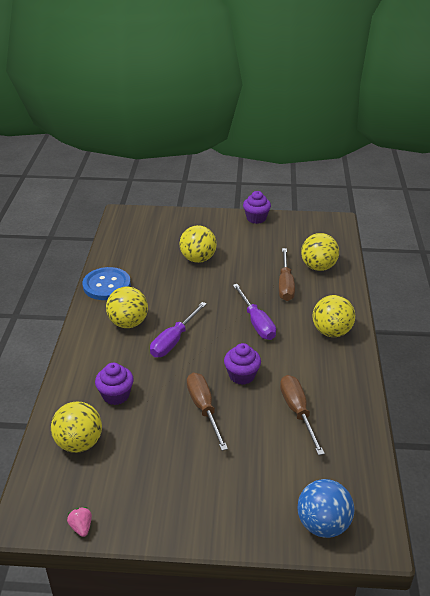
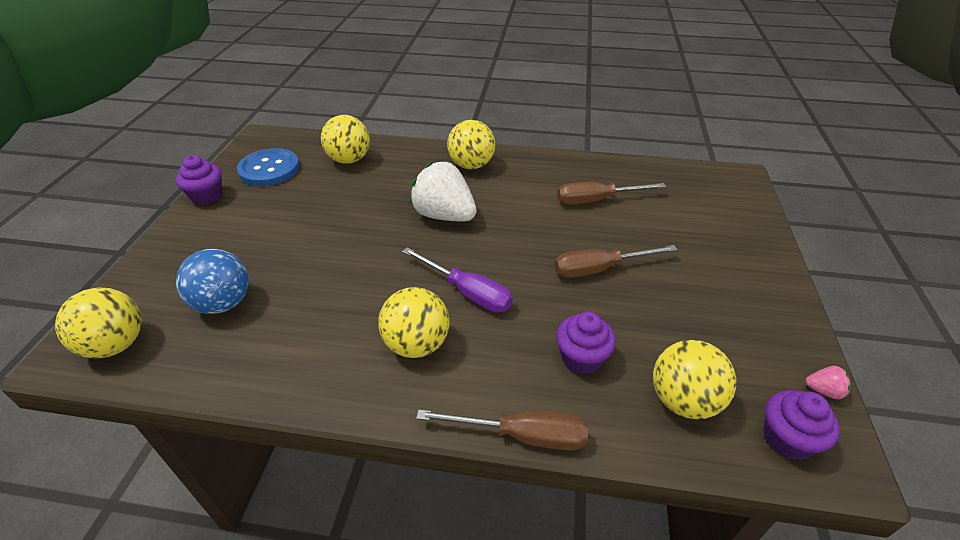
camera: 85 degrees left, 5 degrees up
pink strawberry [67,507,92,537] -> pink strawberry turned 150 degrees counterclockwise [805,366,851,399]
blue button [82,267,131,300] -> blue button moved to [237,148,300,186]
yellow ball [179,225,217,263] -> yellow ball moved to [55,287,142,359]
purple cupcake [224,343,261,385] -> purple cupcake moved to [763,390,840,460]
purple screwdriver [233,284,276,340] -> white strawberry [409,161,477,222]
brown screwdriver [279,248,295,301] -> brown screwdriver moved to [416,410,588,451]
blue ball [298,479,354,538] -> blue ball moved to [176,249,249,314]

